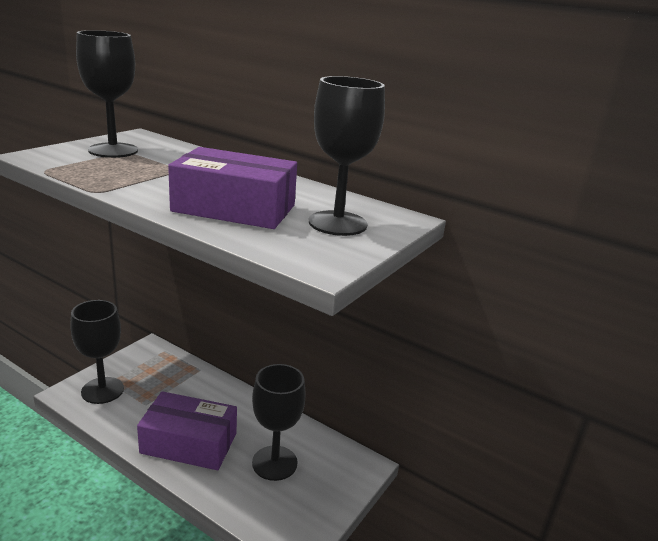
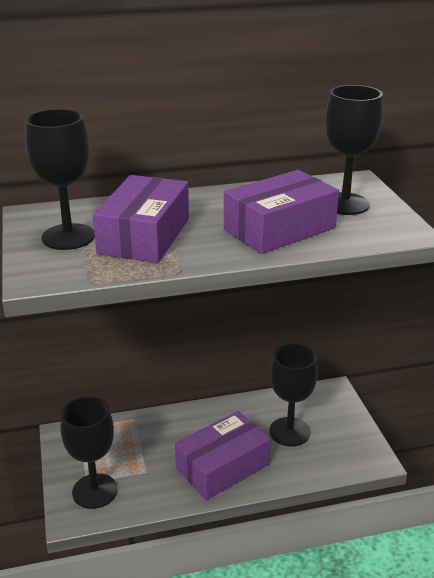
camera: 45 degrees left, 5 degrees up
none -> purple box [93,175,189,263]

